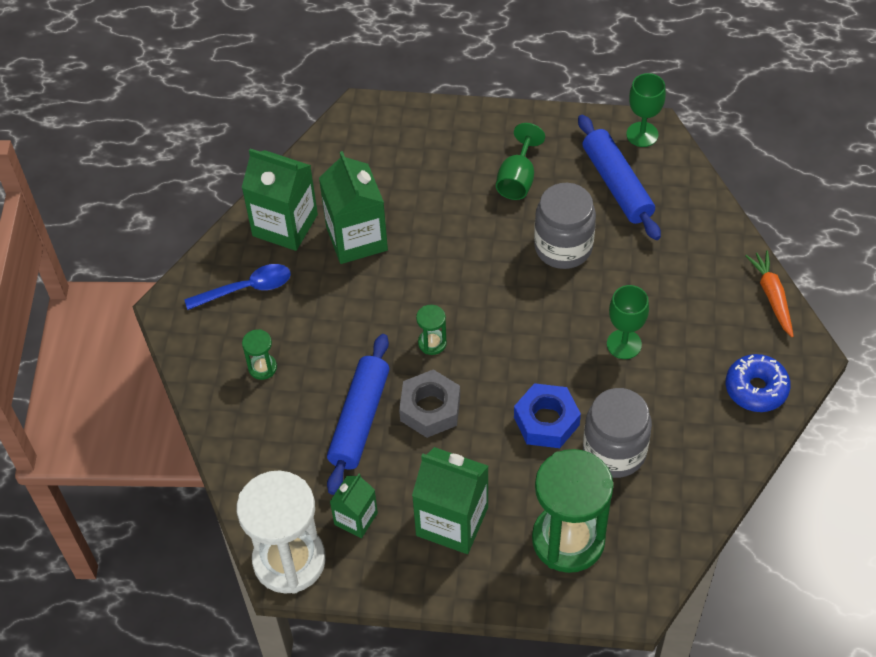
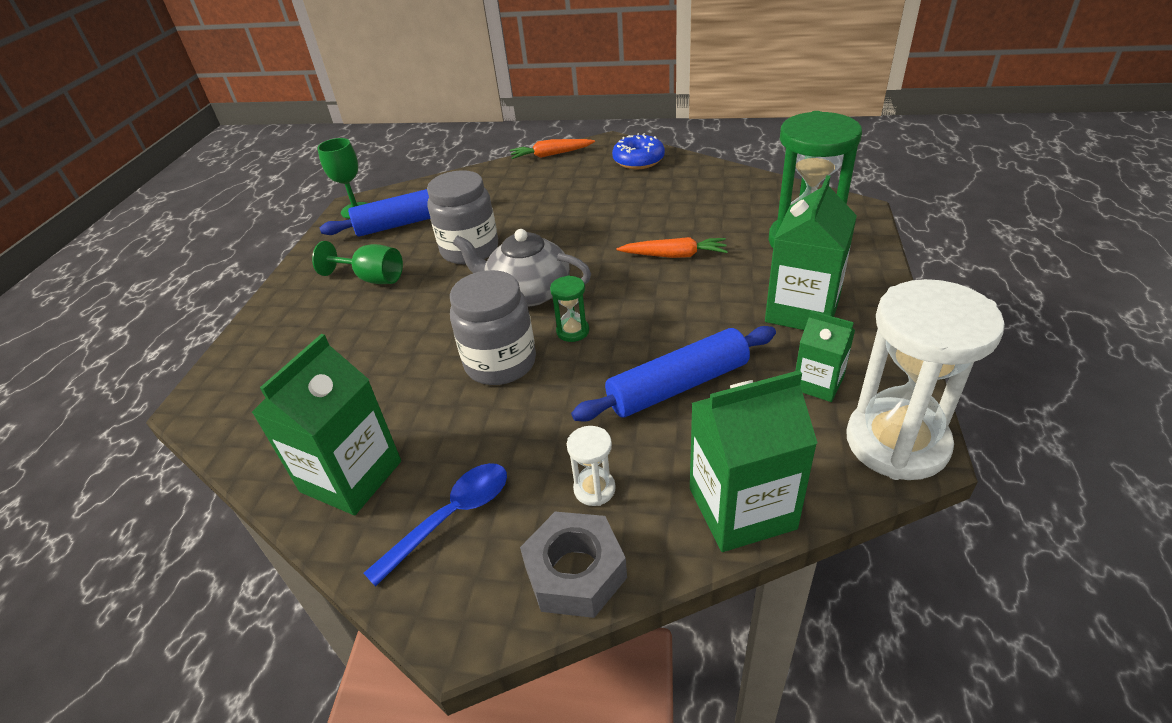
camera: 85 degrees left, 15 degrees down
blue spoon [184,264,291,310] -> blue spoon turned 60 degrees clockwise [364,463,507,587]
green hourglass [242,329,277,380] -> white hourglass [567,426,616,506]
green carton [319,151,388,264] -> green carton moved to [690,370,817,552]
blue rolling pin [327,334,389,495] -> blue rolling pin turned 45 degrees counterclockwise [571,326,776,421]
grey nut [399,369,460,438] -> grey nut moved to [520,512,627,618]
blue nut [514,383,581,448] -> orange carrot [616,237,728,258]
grey jar [583,388,652,478] -> grey jar moved to [450,270,536,385]
green goblet [607,285,649,359] -> none
none -> grey teapot [452,229,591,307]

